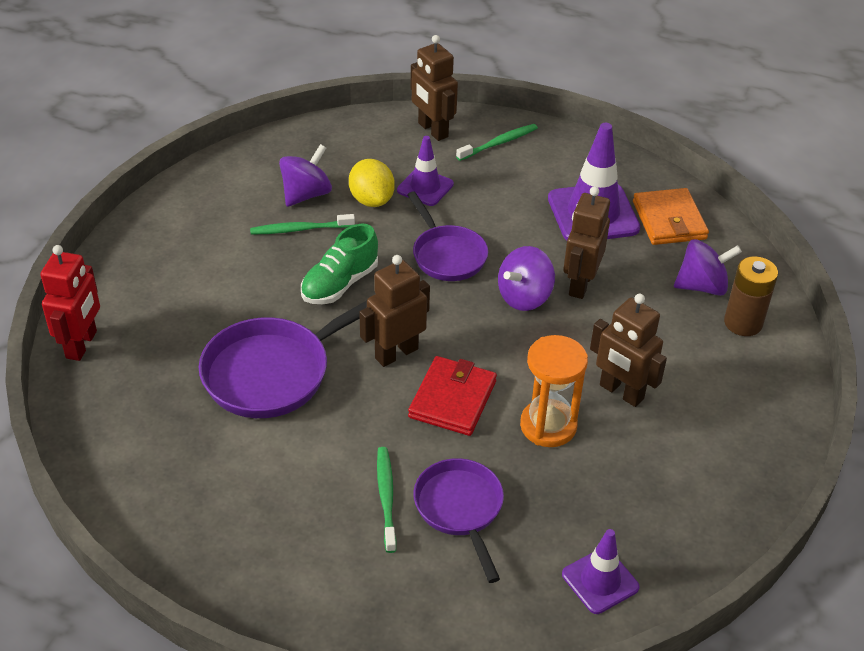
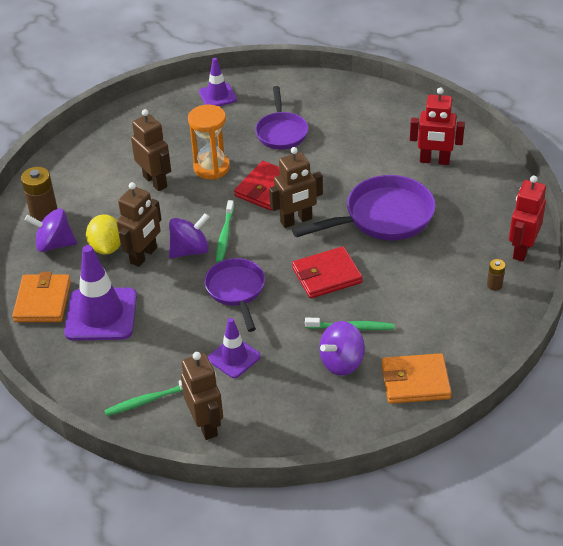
camera: 165 degrees left, 0 degrees up
green shoe [301,224,378,304] -> red wallet [292,246,363,299]
yellow lemon [349,159,395,207] -> yellow lemon moved to [86,214,121,254]
green toothbrush [377,447,396,553] -> green toothbrush moved to [216,200,234,263]
none -> orange wallet [382,353,452,404]
none -> red robot [410,87,465,165]
none -> brown battery [487,259,505,291]

